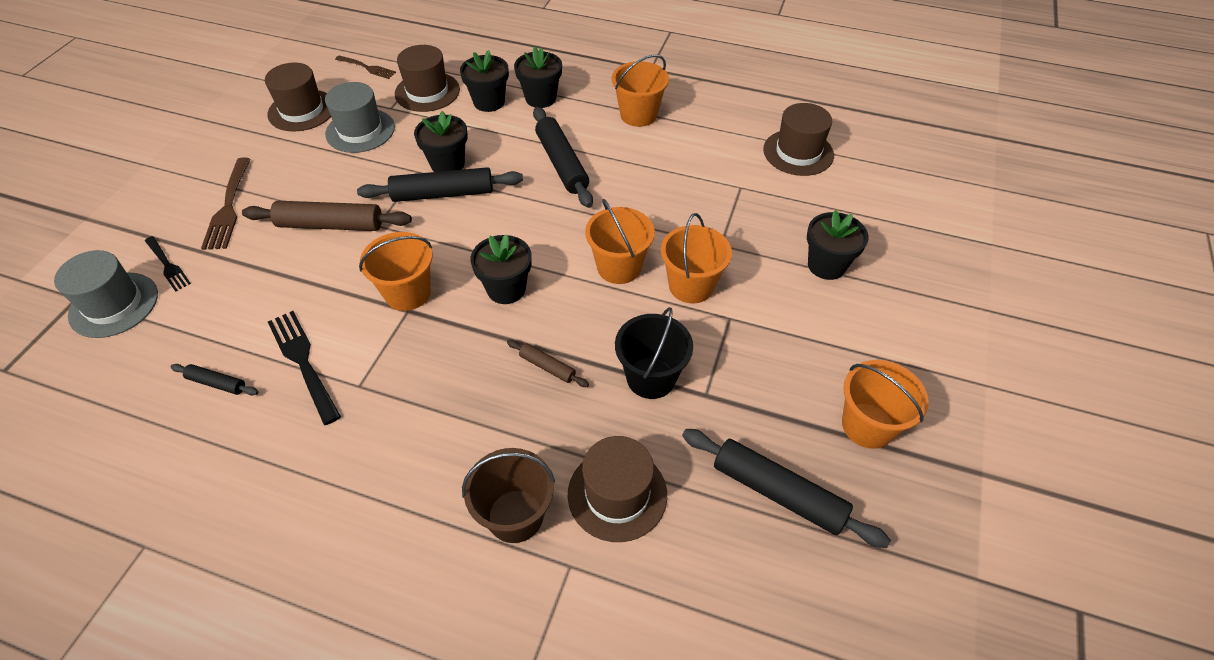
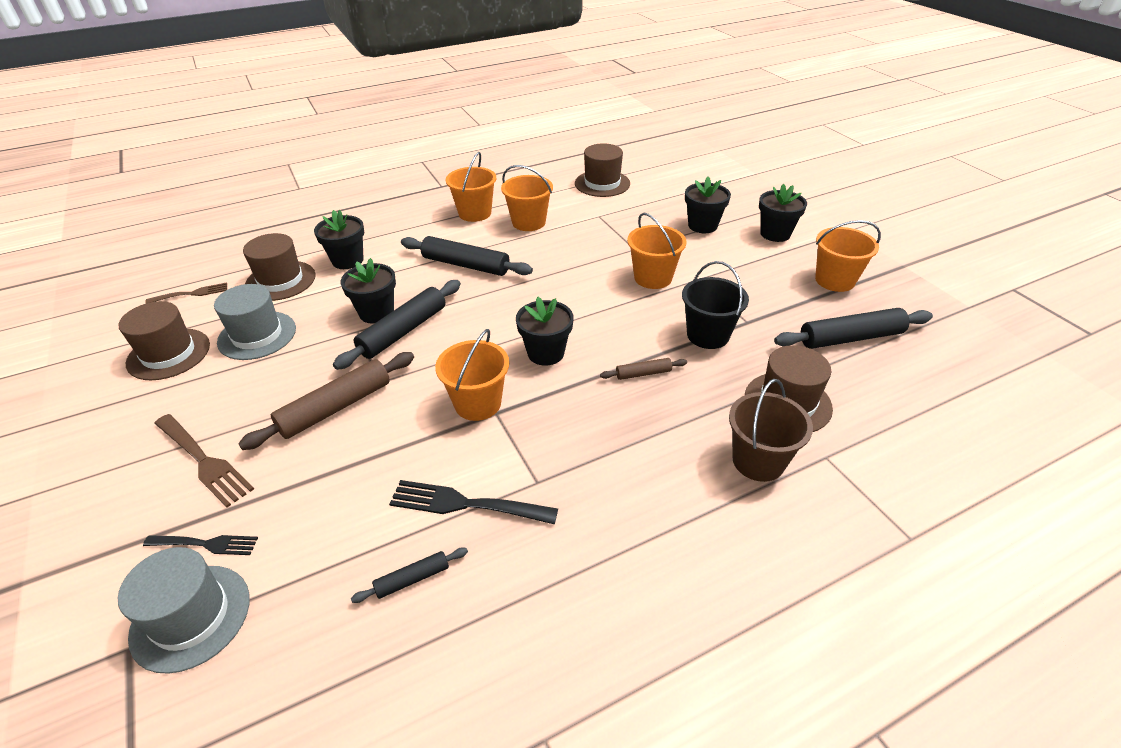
camera: 45 degrees left, 10 degrees down
black flower pot [514,46,562,108] -> black flower pot moved to [759,184,807,242]
orange bucket [585,199,655,284] -> orange bucket moved to [501,165,553,231]

